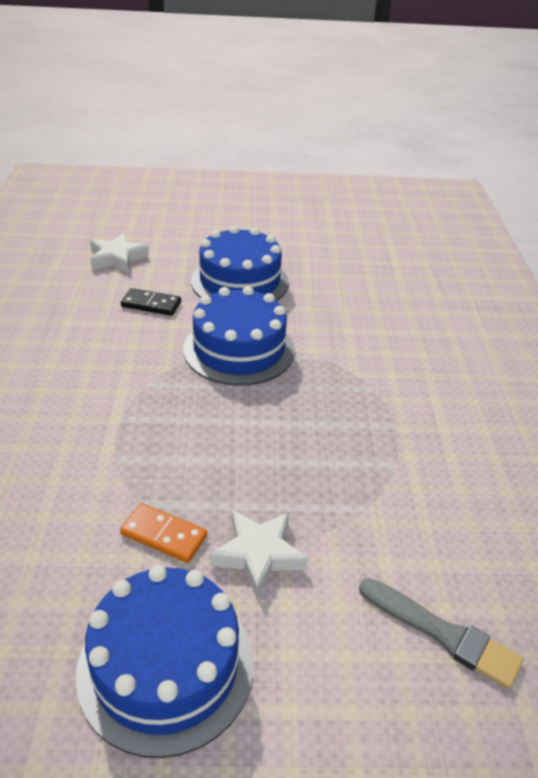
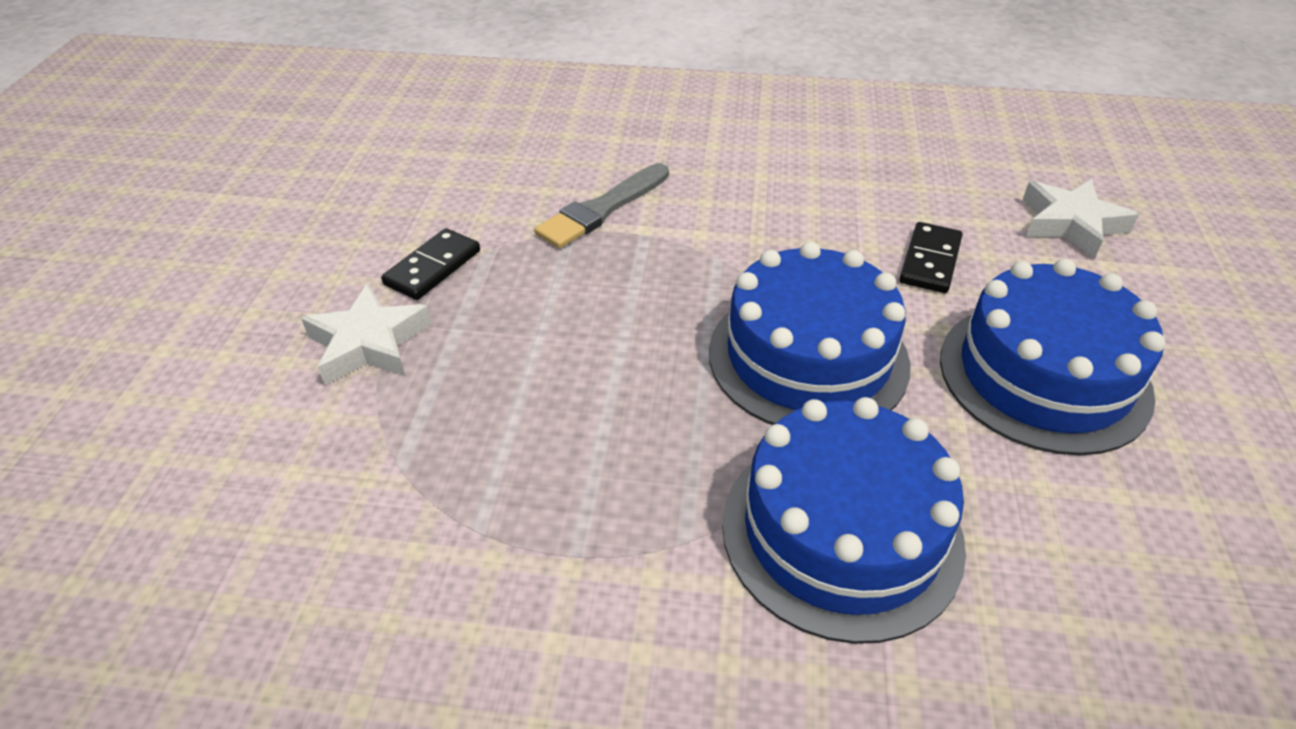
camera: 100 degrees right, 5 degrees up
blue cake [76,565,254,758] -> blue cake moved to [722,397,966,644]
orange domino [120,503,207,563] -> black domino [381,228,480,300]
grey brush [359,578,523,689] -> grey brush moved to [534,163,669,249]

